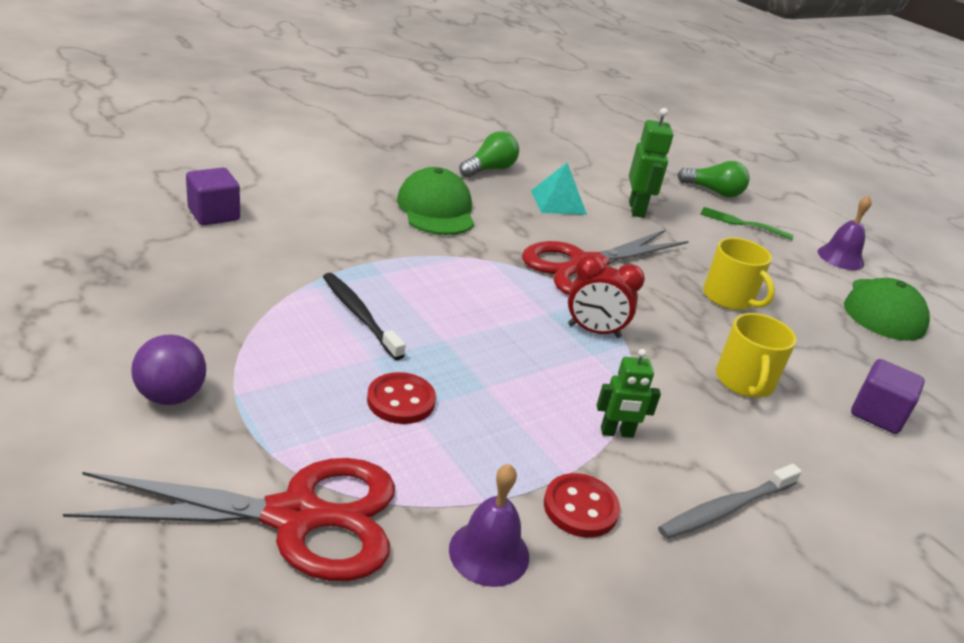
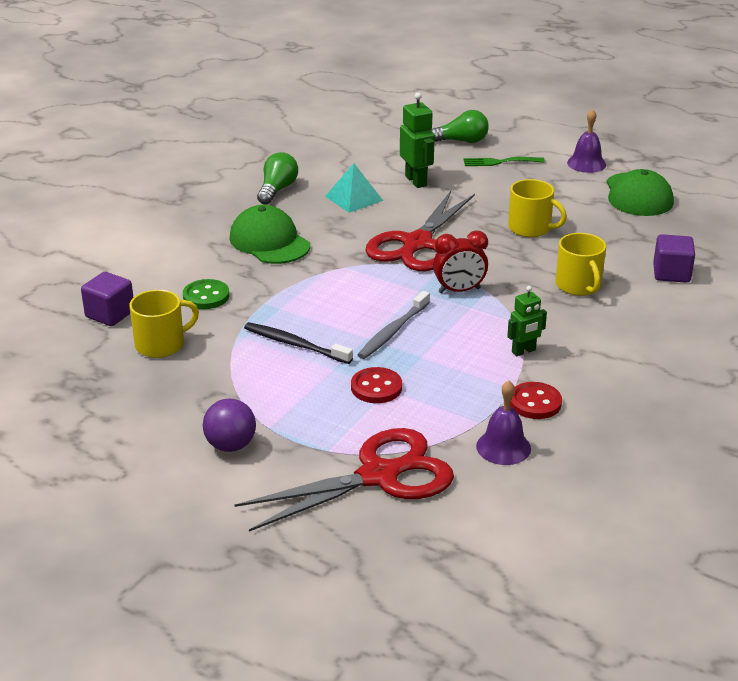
camera: 20 degrees left, 0 degrees up
grey toothbrush [658,464,802,539] -> grey toothbrush moved to [357,291,430,359]
none -> yellow mug [129,290,199,358]
none -> green button [183,279,230,309]

